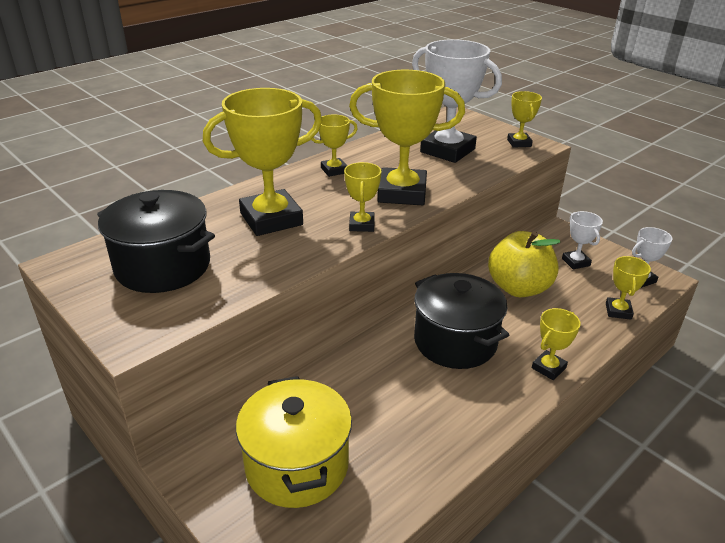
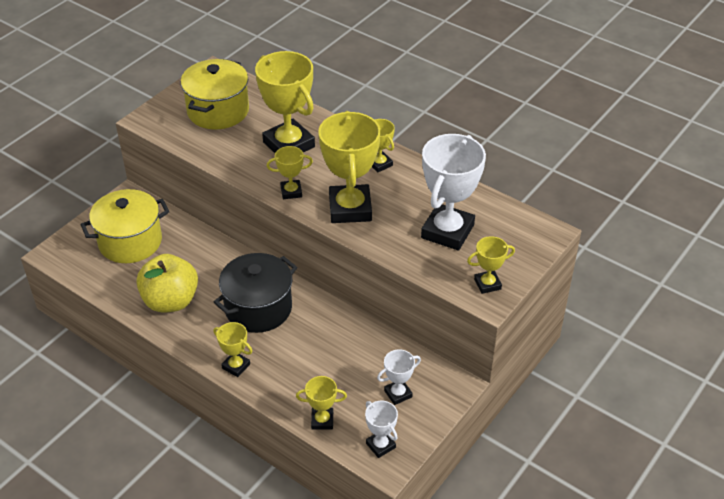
camera: 80 degrees right, 10 degrees up
black pot [97,190,215,293] -> yellow pot [181,59,249,129]
yellow apple [488,231,561,297] -> yellow apple moved to [136,254,198,312]

